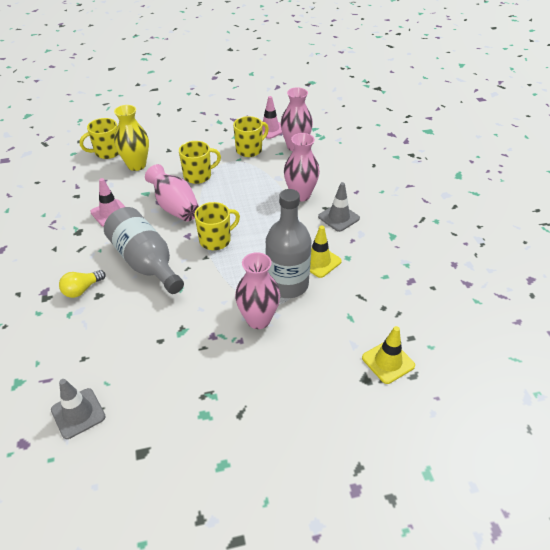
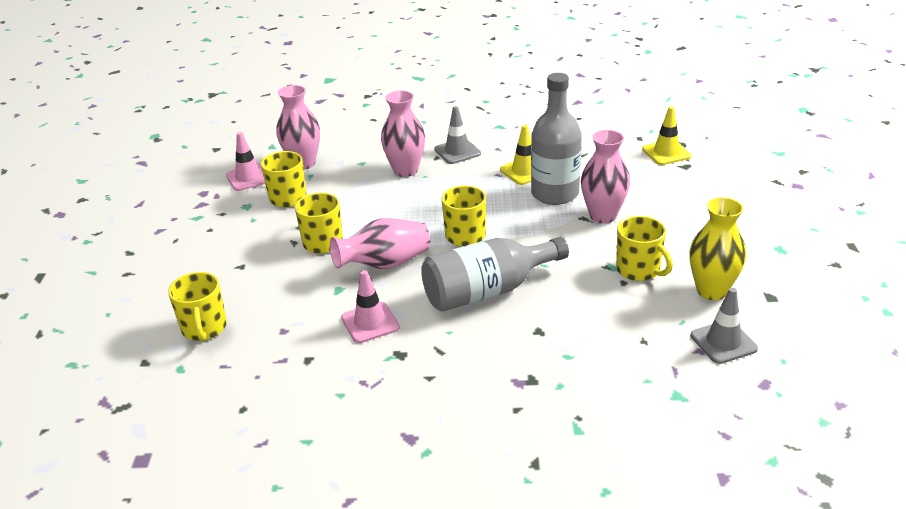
camera: 75 degrees left, 10 degrees down
yellow light bulb [59,270,106,298] -> none
yellow vase [114,105,149,171] -> yellow vase moved to [689,197,746,300]
none -> yellow mug [616,216,673,281]

